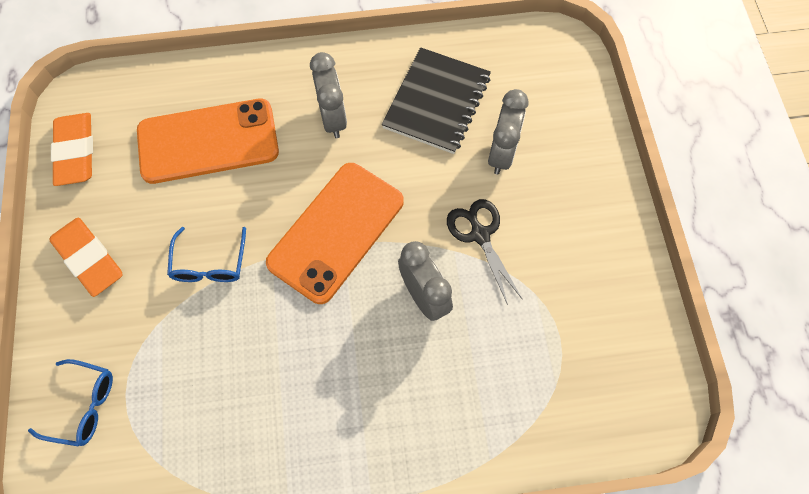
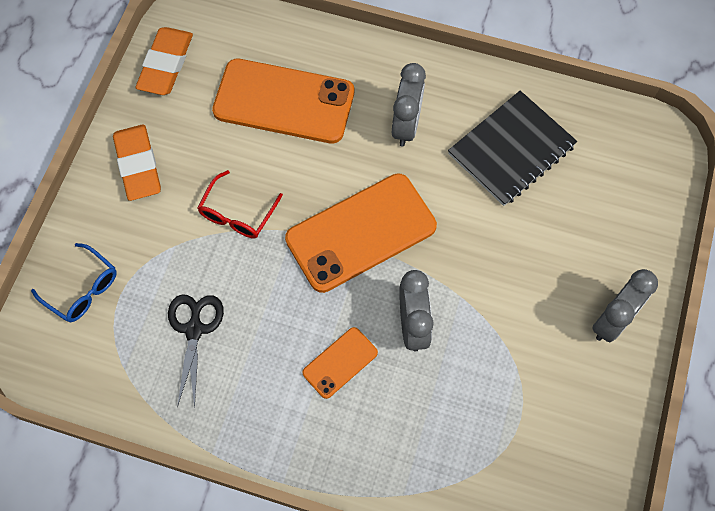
camera: 25 degrees right, 0 degrees up
blue glasses [167,227,246,282] -> red glasses [198,170,283,238]
black scissors [447,199,522,305] -> black scissors moved to [168,294,224,408]
grey clock [488,89,529,175] -> grey clock moved to [592,269,658,342]
none -> orange phone [302,327,378,399]

